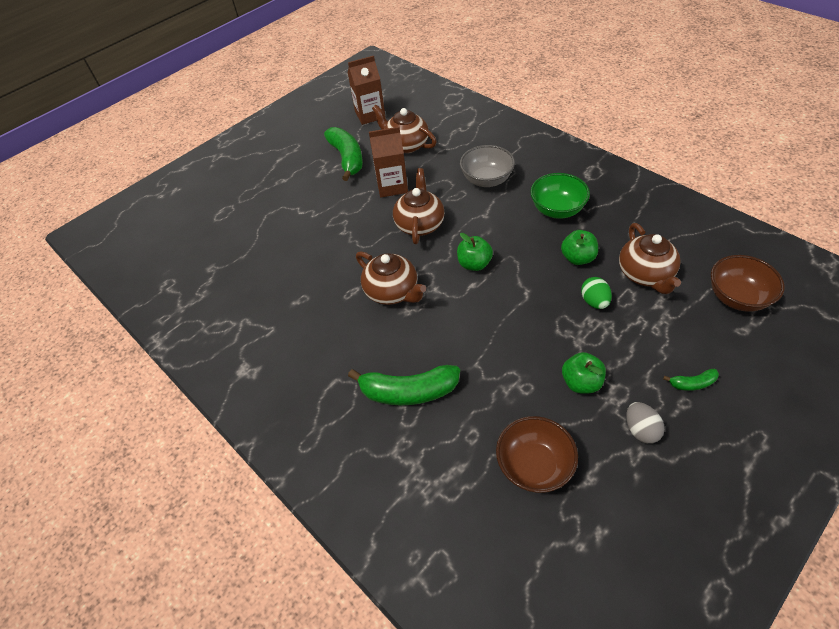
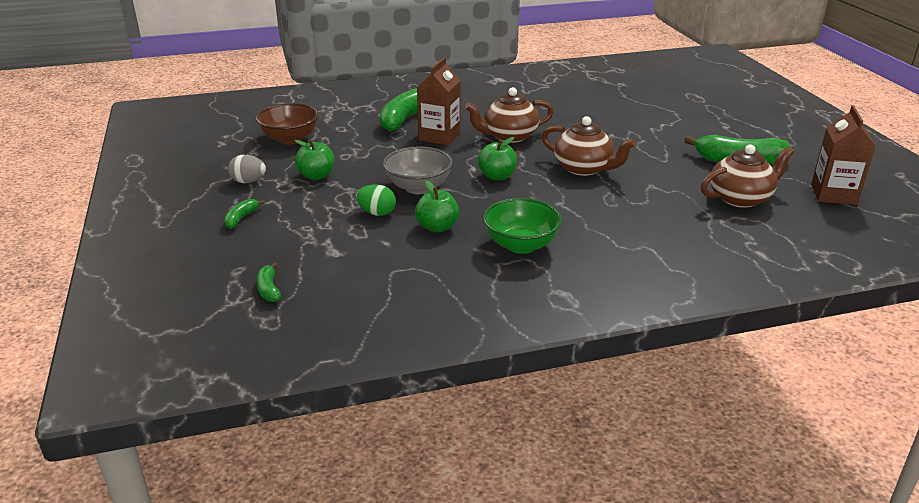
camera: 115 degrees right, 20 degrees down
brown carton [369,127,408,197] -> brown carton moved to [417,57,461,145]
grey bowl [460,145,515,187] -> grey bowl moved to [383,147,453,194]
brown teapot [619,223,681,294] -> none
brown bowl [711,255,785,312] -> green banana [256,262,281,302]

